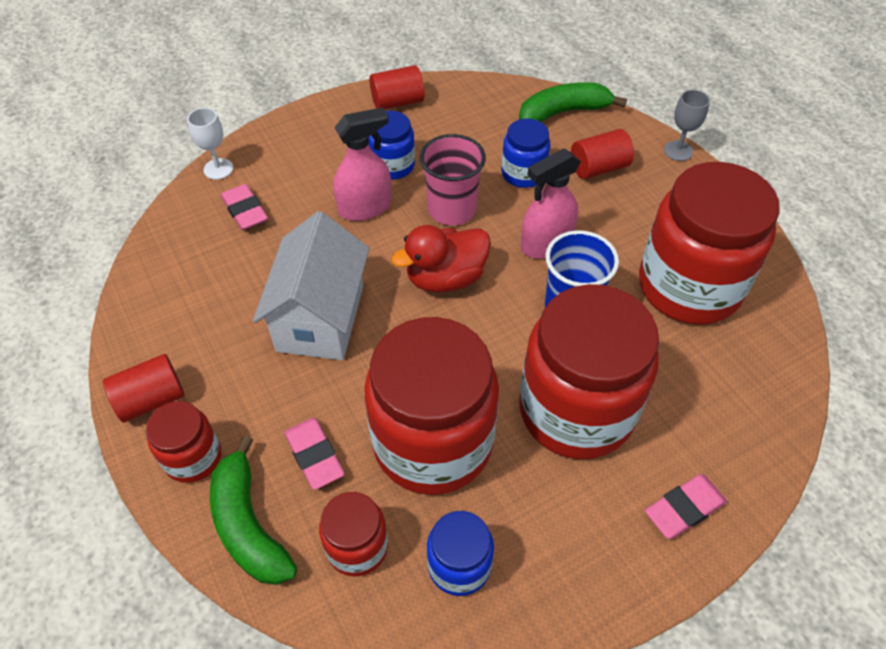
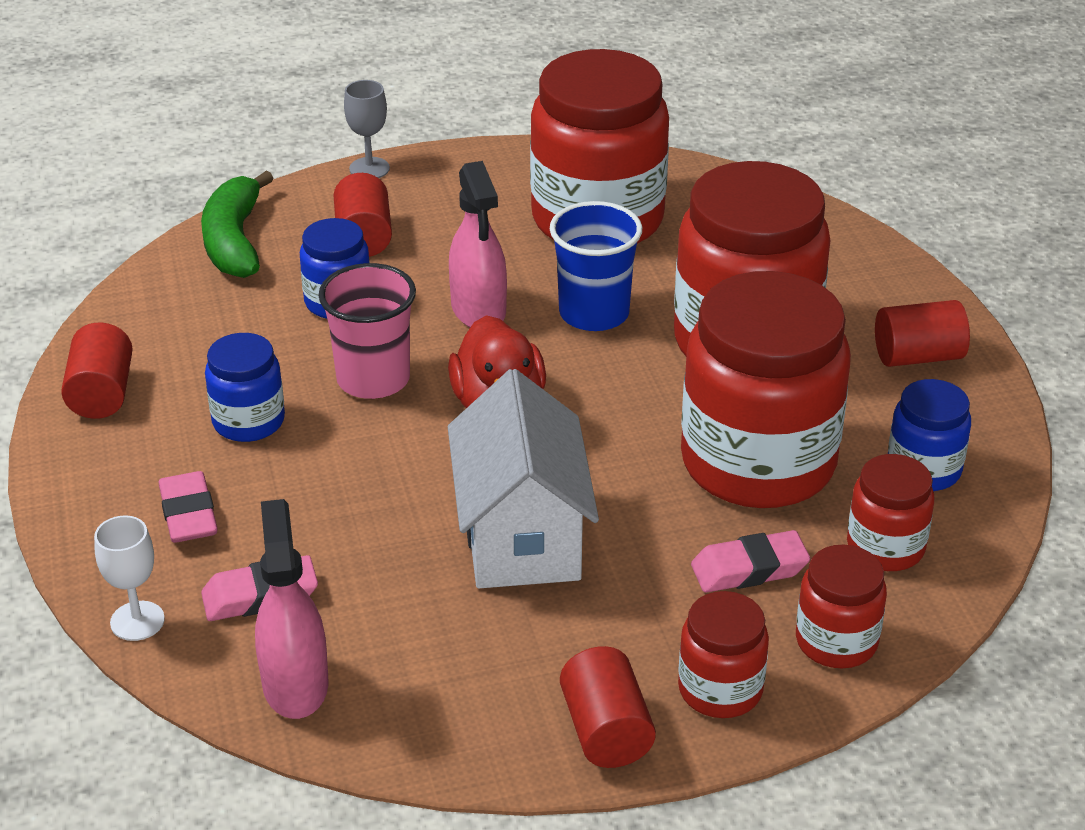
camera: 75 degrees left, 15 degrees down
green banana [210,435,297,585] -> red jar [796,545,887,668]
white house [253,211,369,360] -> white house turned 60 degrees clockwise [448,369,599,588]
pink spray bottle [333,107,391,221] -> pink spray bottle moved to [255,499,328,719]
pink eraser [645,475,727,539] -> pink eraser moved to [159,471,218,543]
none -> red cylinder [875,300,970,367]

